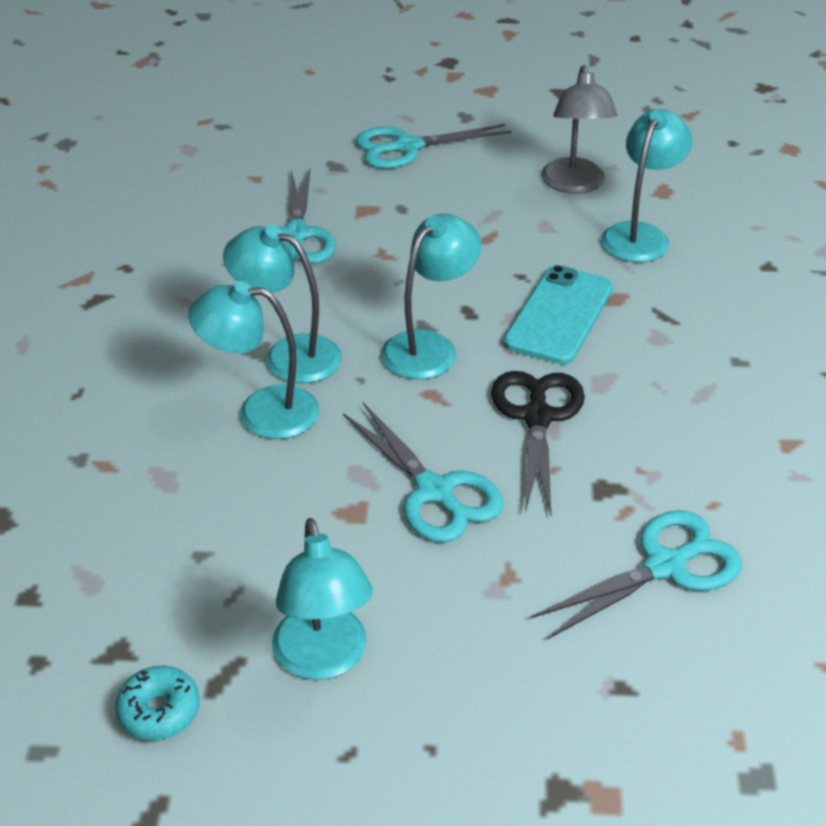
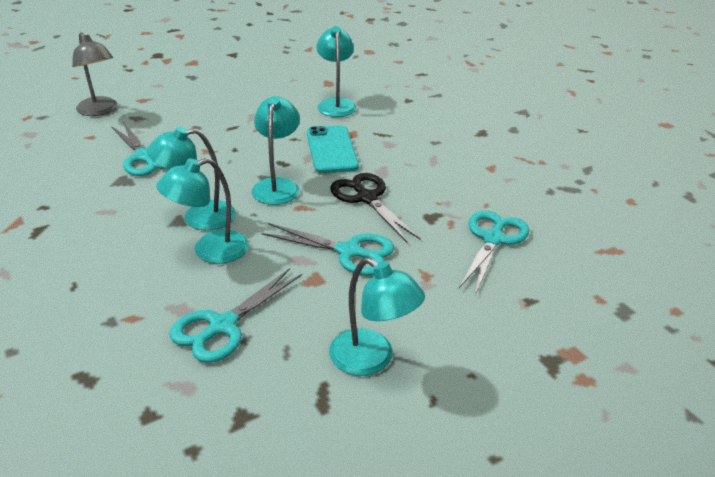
camera: 35 degrees left, 5 degrees down
turquoise donut [115,666,200,740] -> none
turquoise scissors [356,124,512,169] -> turquoise scissors moved to [170,268,302,363]
grey lamp [541,65,617,194] -> grey lamp moved to [72,32,118,116]

